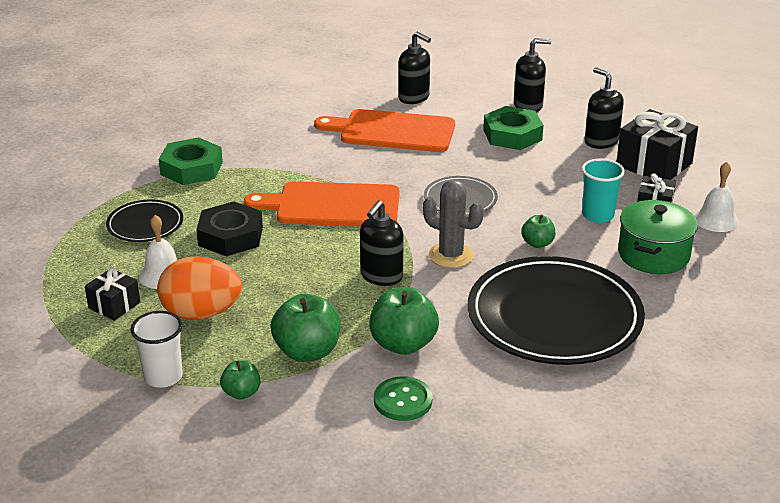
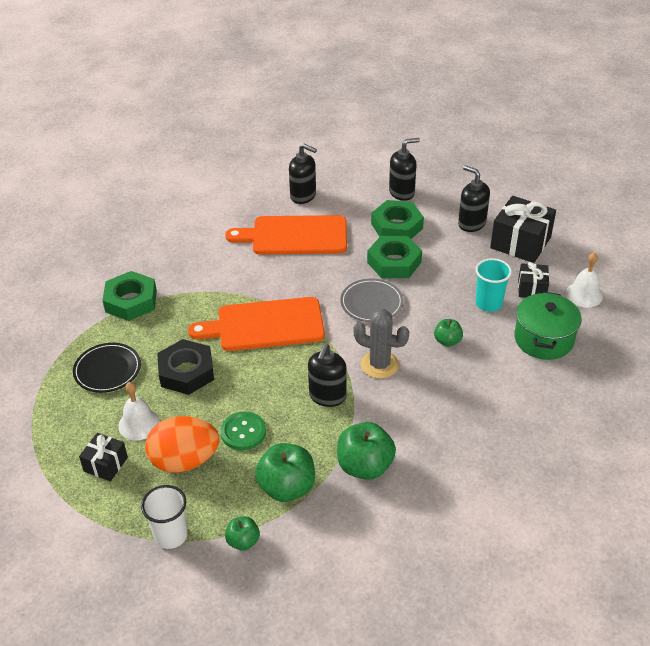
camera: 10 degrees left, 10 degrees up
green button [374,376,432,421] -> green button moved to [220,412,266,450]
black plate [468,256,645,365] -> none
none -> green nut [367,236,422,278]

